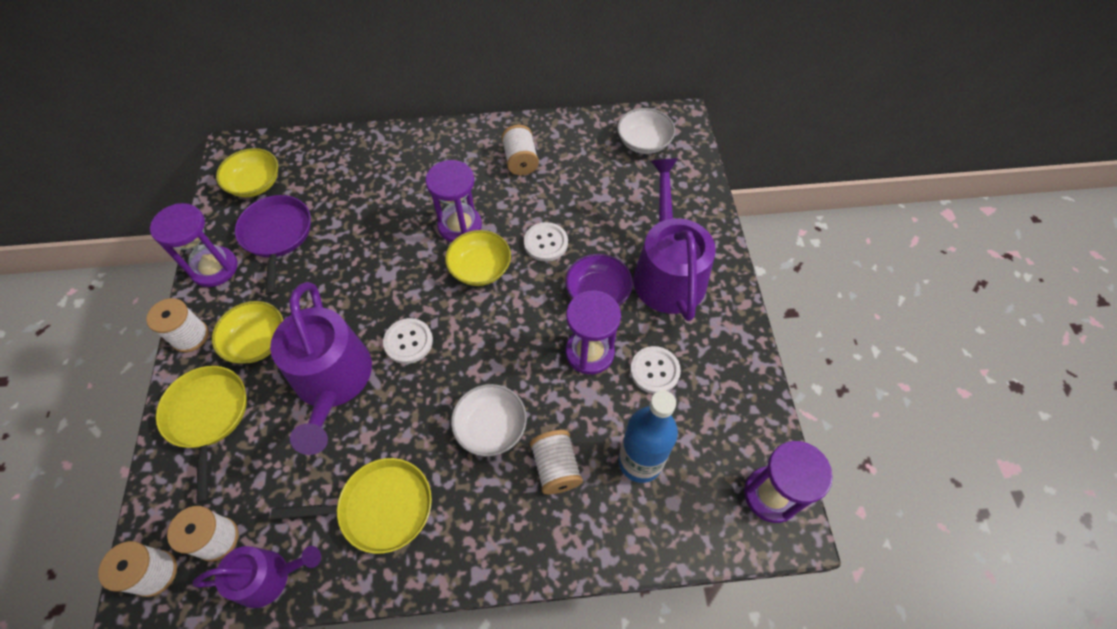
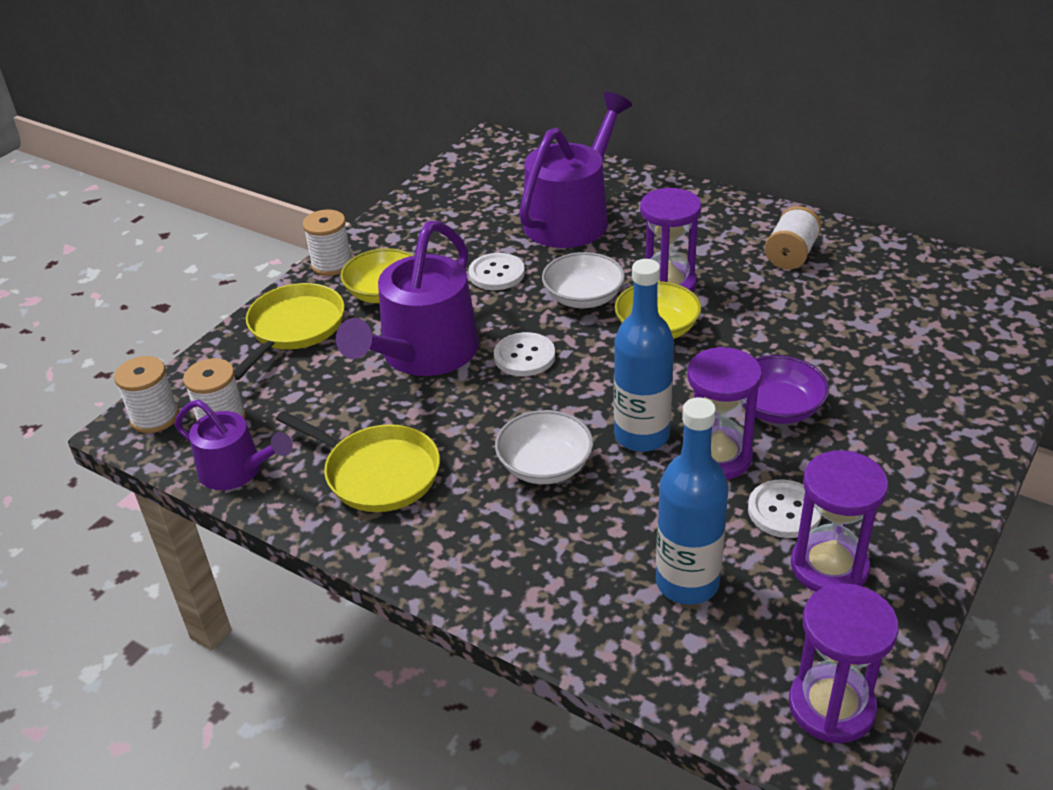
camera: 40 degrees right, 20 degrees down
purple hourglass [150,203,238,287] -> purple hourglass moved to [791,450,888,592]
yellow bowl [216,148,278,197] -> none
purple pan [235,195,311,295] -> none
white button [524,222,568,261] -> white button moved to [468,253,525,290]
white spool [530,430,583,494] -> none
white bowl [617,108,675,154] -> white bowl moved to [542,252,625,308]
purple watering can [633,158,716,321] -> purple watering can moved to [519,92,632,248]
none -> blue bottle [614,259,674,452]

